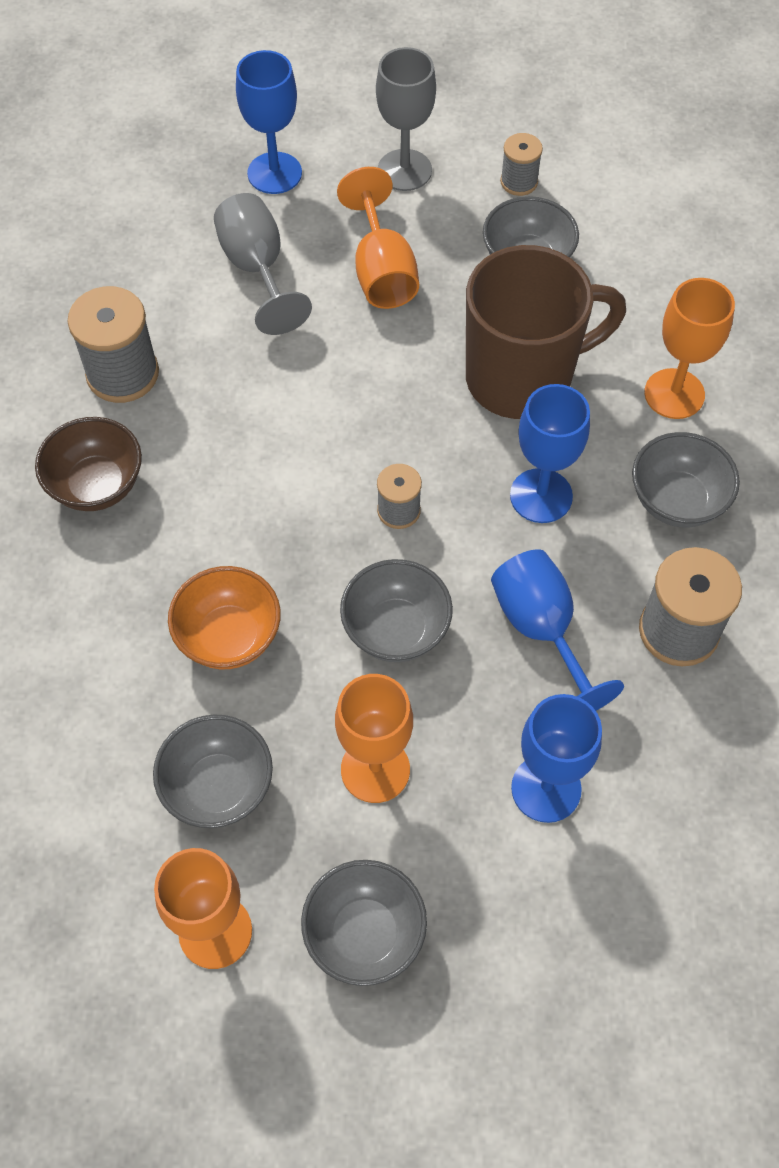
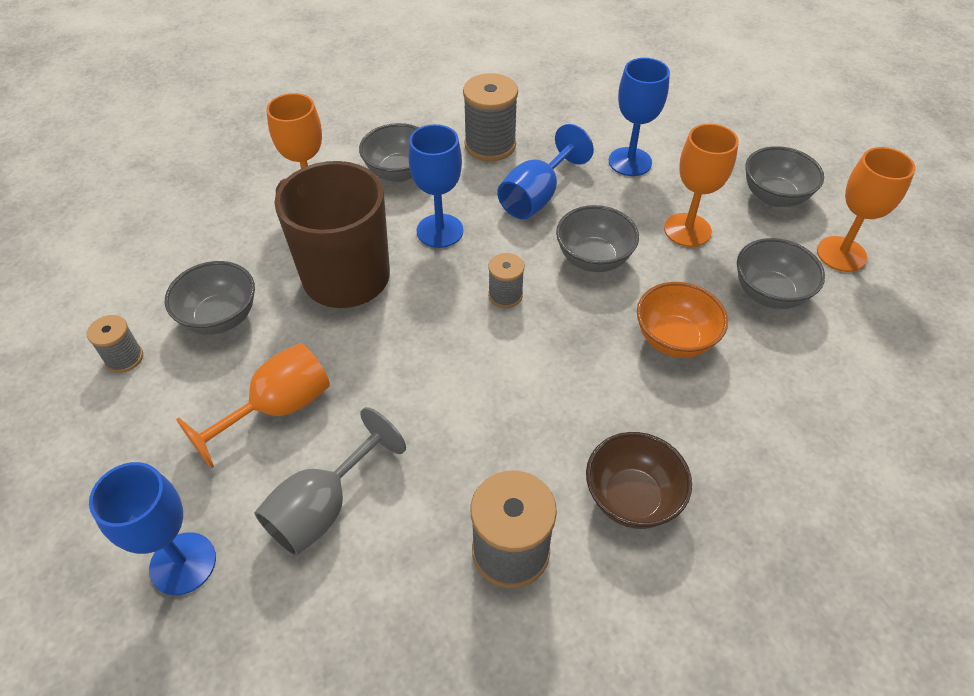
camera: 120 degrees left, 10 degrees down
grey goblet [376,47,436,191] -> none

